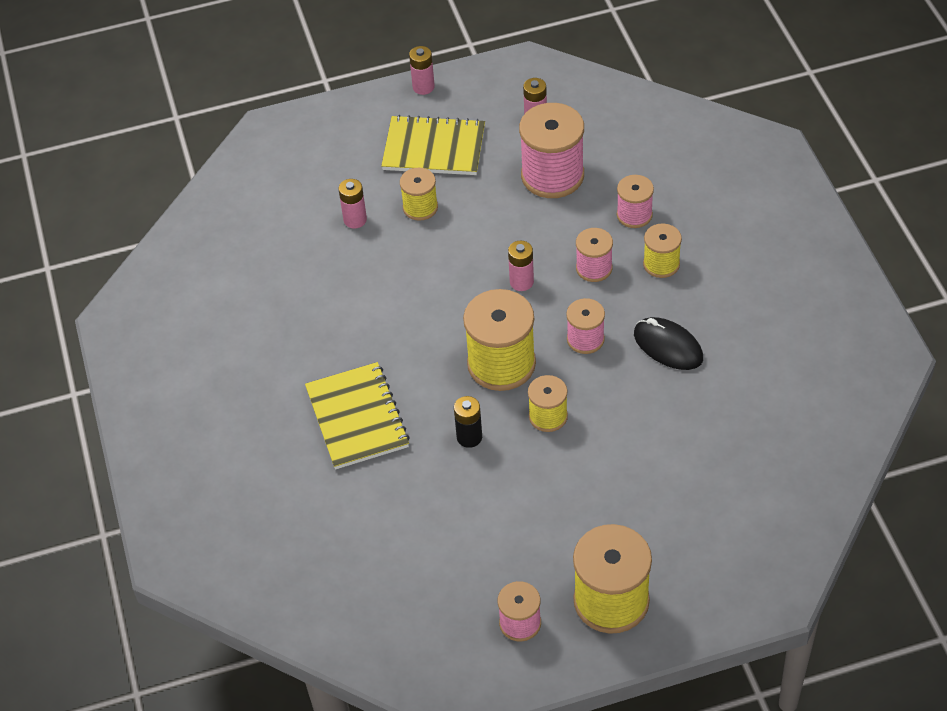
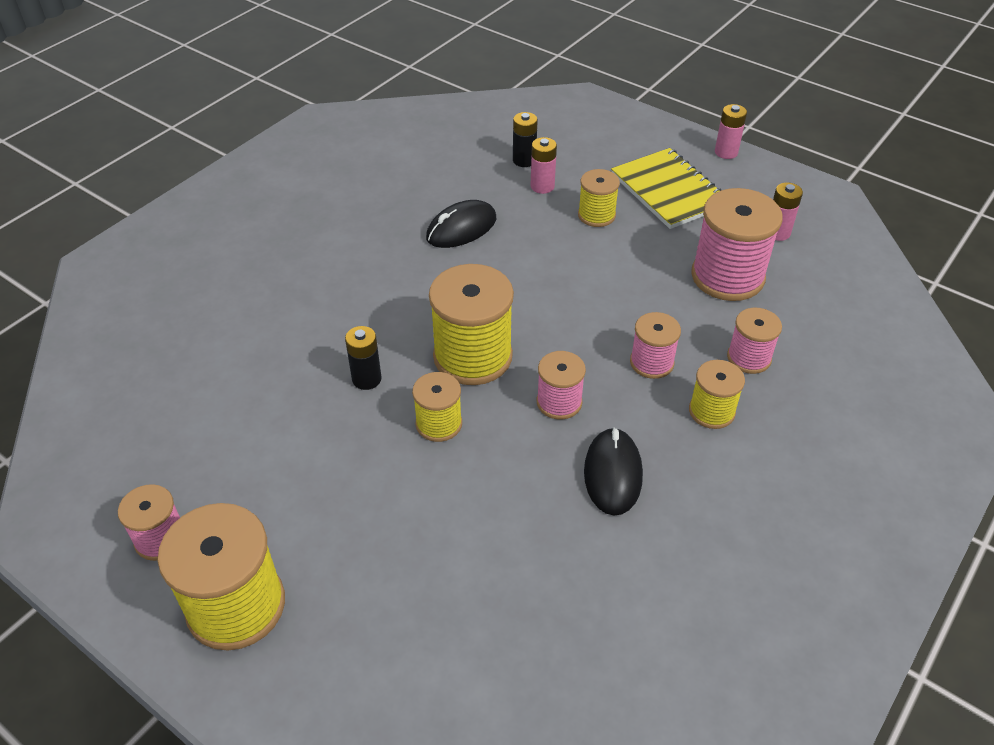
camera: 50 degrees right, 5 degrees down
yellow notebook [305,362,410,469] -> none
pink battery [508,241,534,291] -> none
none -> black mouse [426,200,496,248]
none -> black battery [513,112,538,167]

